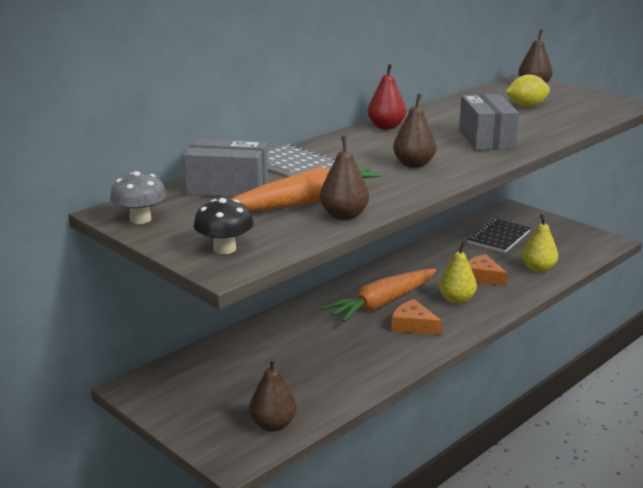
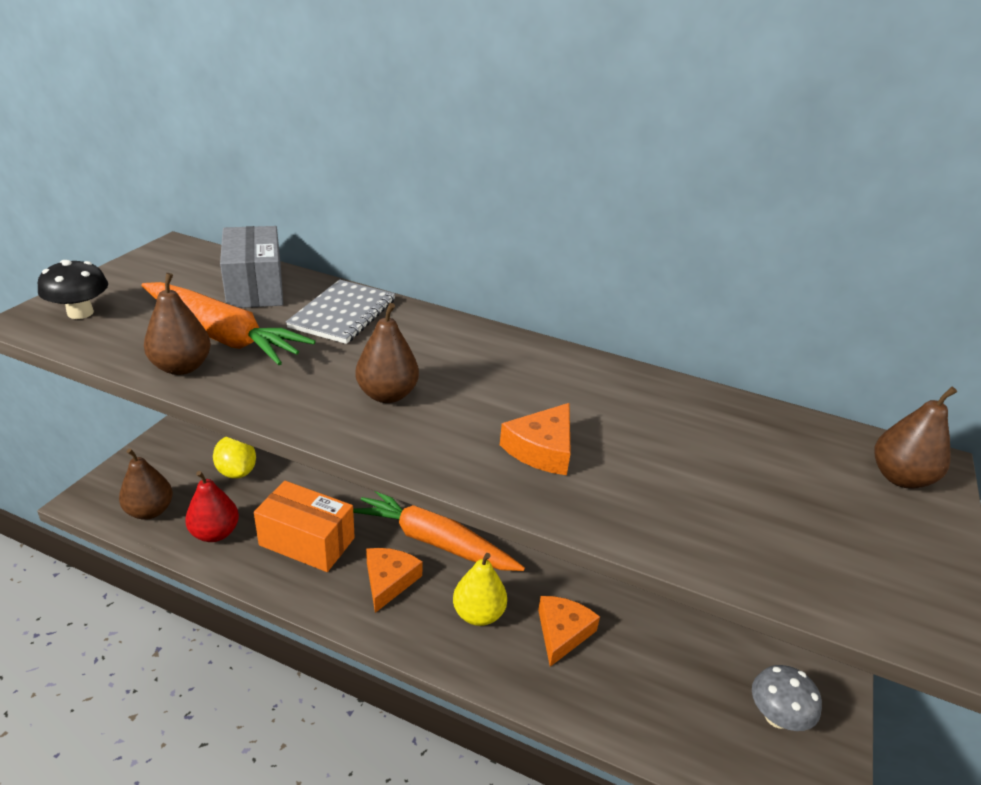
camera: 65 degrees right, 10 degrees up
grey mushroom [110,171,167,224] -> grey mushroom moved to [752,665,822,731]
red pear [368,64,406,130] -> red pear moved to [185,471,239,542]
grey box [459,94,519,151] -> orange cheese [500,403,571,475]
black notebook [467,219,531,253] -> none
yellow lemon [505,74,550,107] -> yellow lemon moved to [213,437,256,479]
yellow pear [522,214,558,272] -> none
none -> orange box [254,481,355,572]

